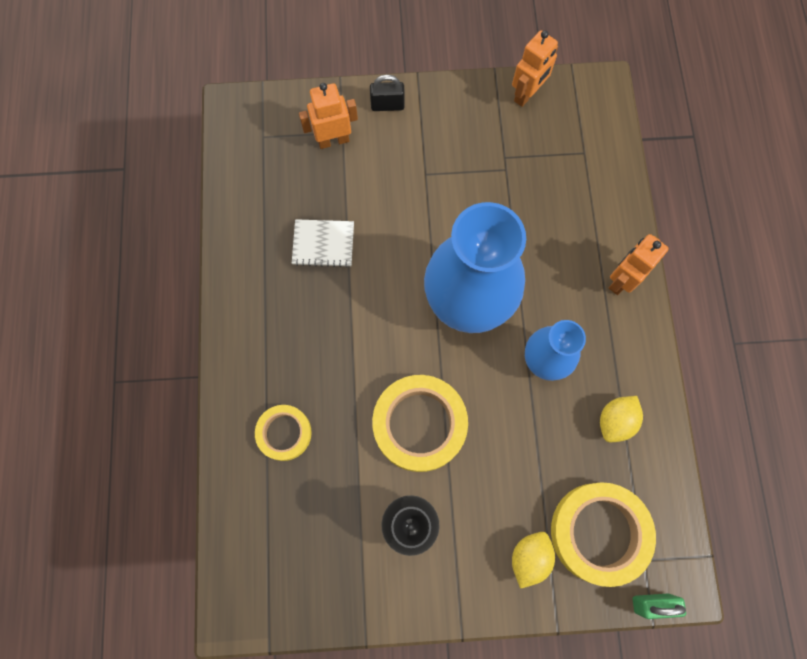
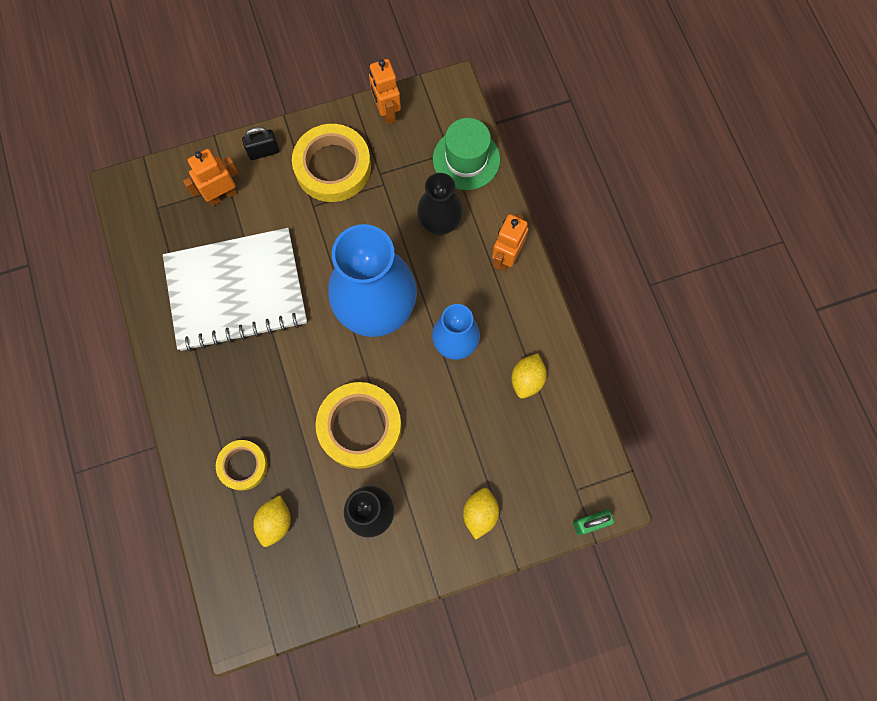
camera: 15 degrees left, 0 degrees up
white notebook [292,219,354,268] -> white notebook [163,228,307,352], size x2.35
orange robot [512,30,558,107] -> orange robot turned 135 degrees clockwise [369,59,401,125]
yellow tape [551,482,656,587] -> yellow tape moved to [292,124,371,202]
none -> yellow lemon [253,495,291,547]
none -> black vase [417,173,463,236]
none -> green hat [433,118,500,190]

